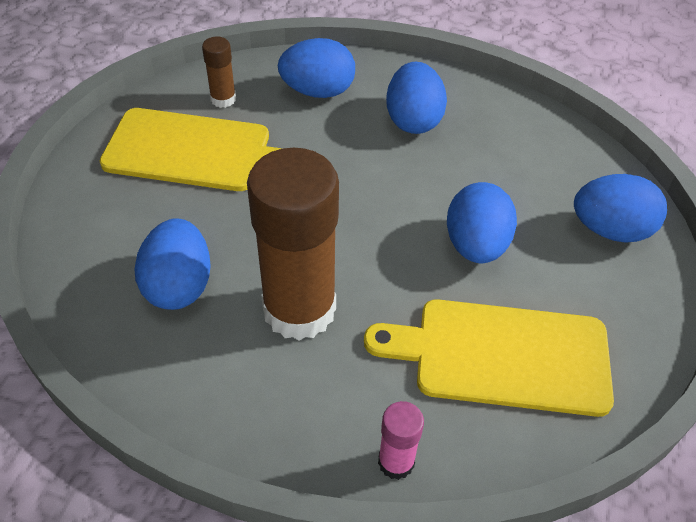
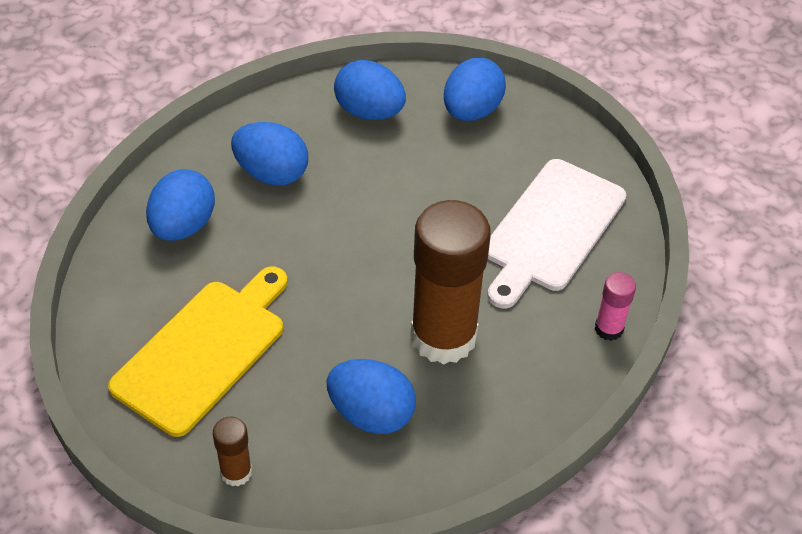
camera: 65 degrees left, 0 degrees up
brown glue stick [202,37,236,108] -> brown glue stick moved to [213,417,252,486]
yellow cutting board [364,299,614,417] -> white cutting board [487,159,626,308]
blue egg [447,182,517,263] -> blue egg moved to [334,60,406,120]

